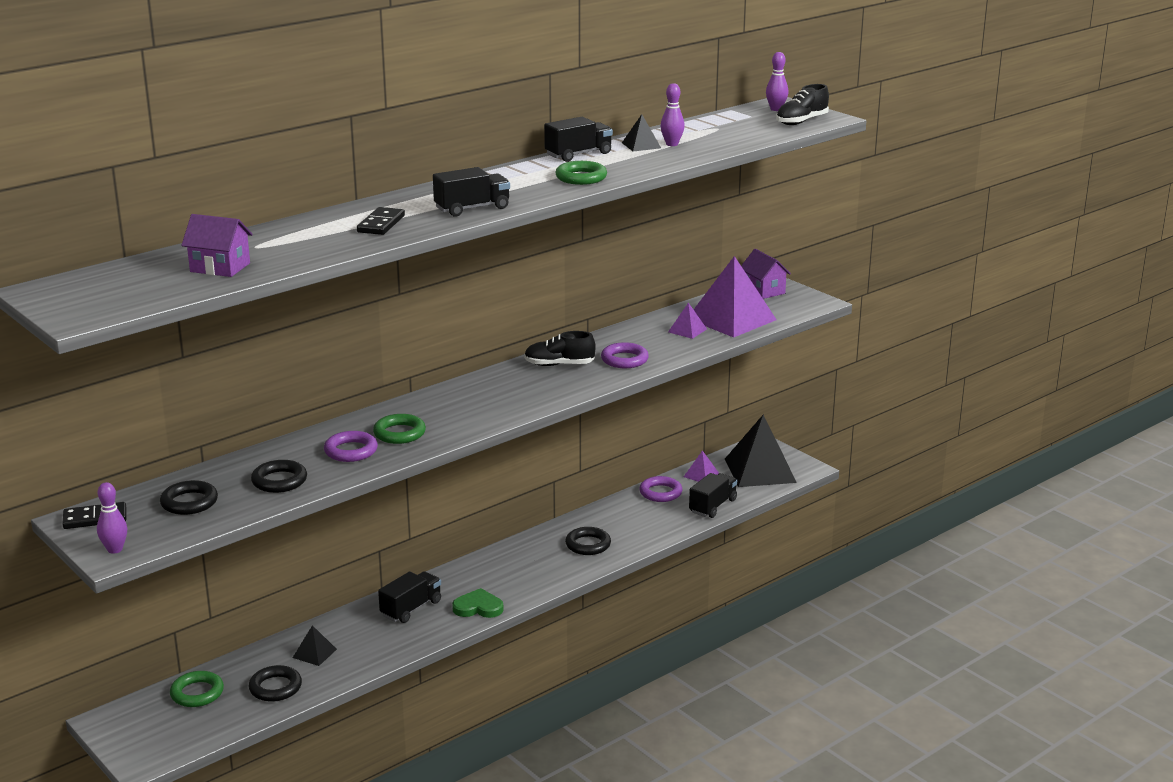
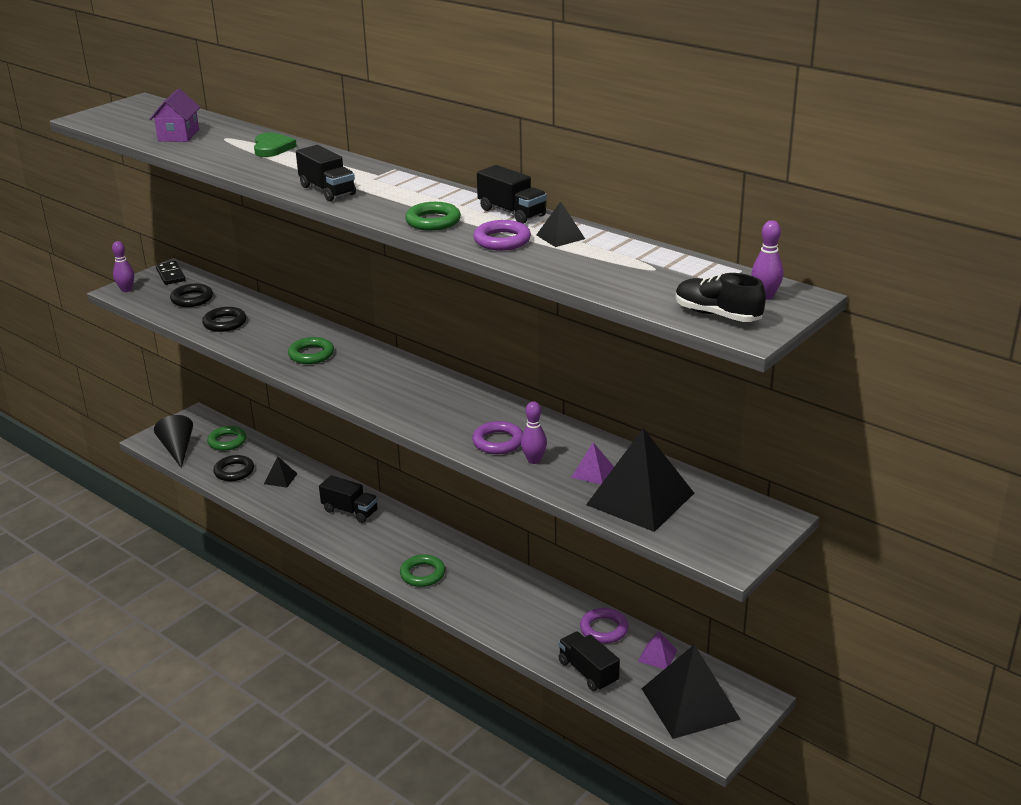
camera: 80 degrees right, 5 degrees up
purple ring [324,431,378,462] -> purple ring moved to [473,220,531,251]
black domino [357,207,405,235] -> none
green heart [452,588,504,618] -> green heart moved to [254,132,297,157]
black shoe [524,331,596,366] -> none
black ring [565,527,611,555] -> none
purple bowling pin [660,83,685,146] -> purple bowling pin moved to [521,401,547,464]
black truck [689,473,737,518] -> black truck turned 150 degrees counterclockwise [558,631,620,691]
purple pyramid [694,256,777,338] -> black pyramid [586,428,694,532]
purple house [741,249,791,299] -> none
none -> black cone [154,415,193,468]
none -> green ring [400,554,445,587]

